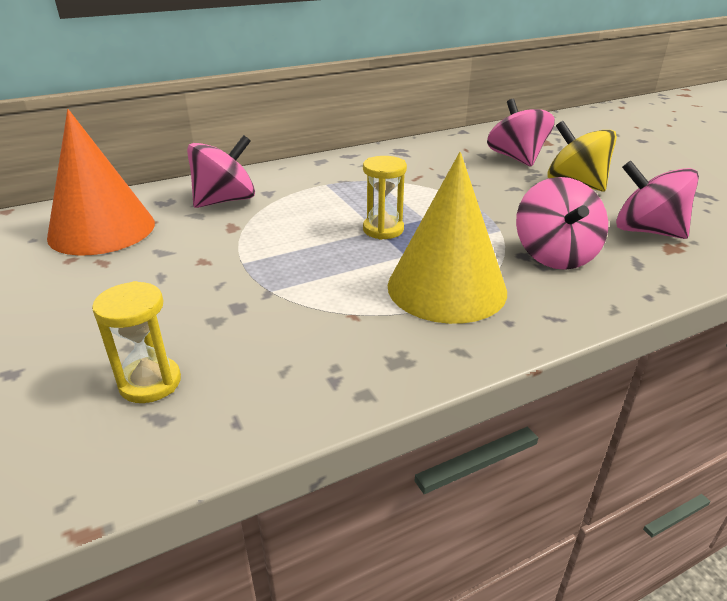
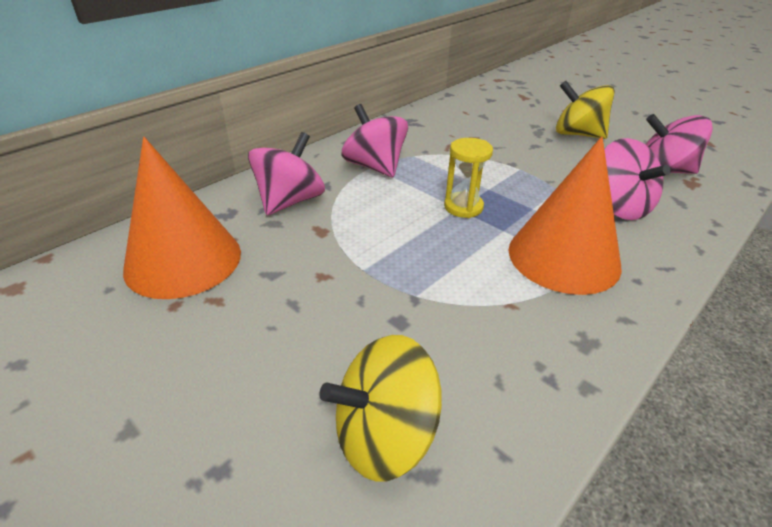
camera: 20 degrees left, 5 degrees up
yellow hourglass [92,281,181,403] -> yellow spinning top [319,335,442,481]
yellow cone [388,152,507,324] -> orange cone [509,136,622,295]
pink spinning top [487,99,555,167] -> pink spinning top moved to [342,104,408,177]

